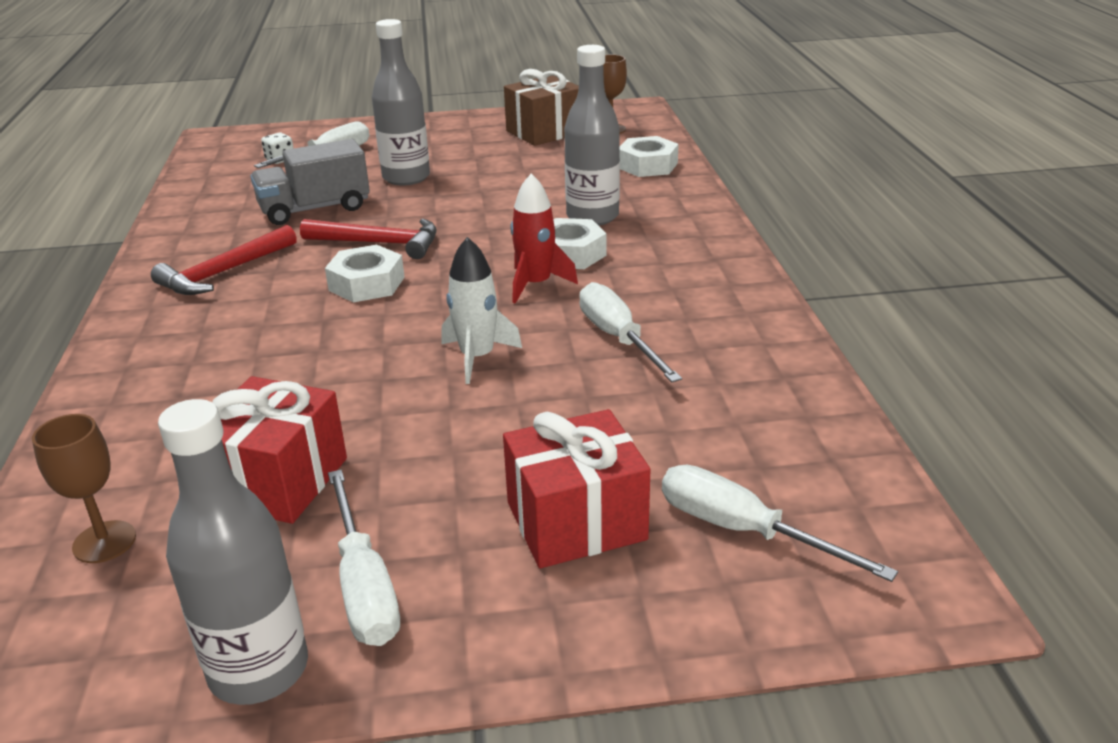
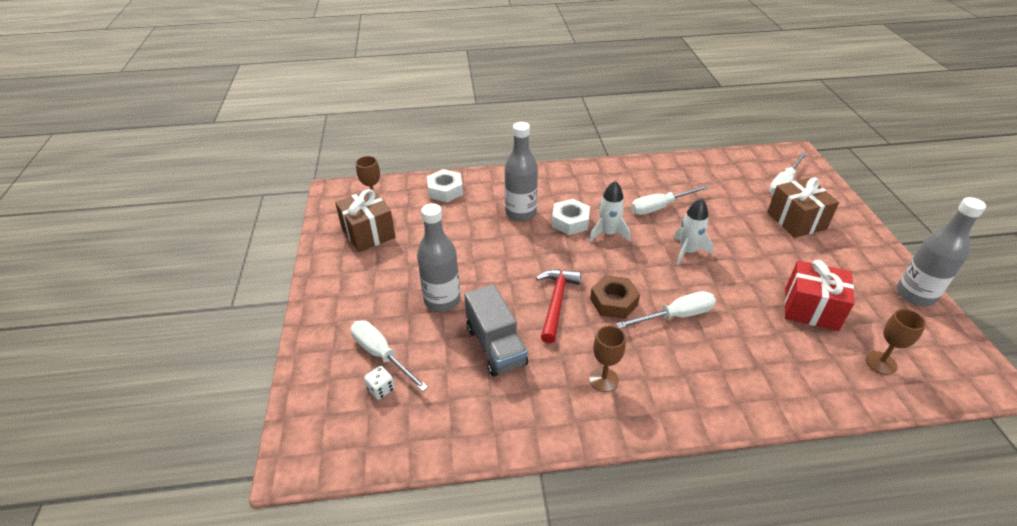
camera: 90 degrees left, 10 degrees up
red hammer [151,225,297,295] -> brown goblet [589,326,626,392]
white nut [325,245,405,303] -> brown nut [590,275,640,319]
white screwdriver [328,470,400,646] -> white screwdriver moved to [616,291,716,328]
red gift [503,409,650,568] -> brown gift [767,178,839,238]
red rocket [510,174,578,304] -> white rocket [589,181,630,242]

